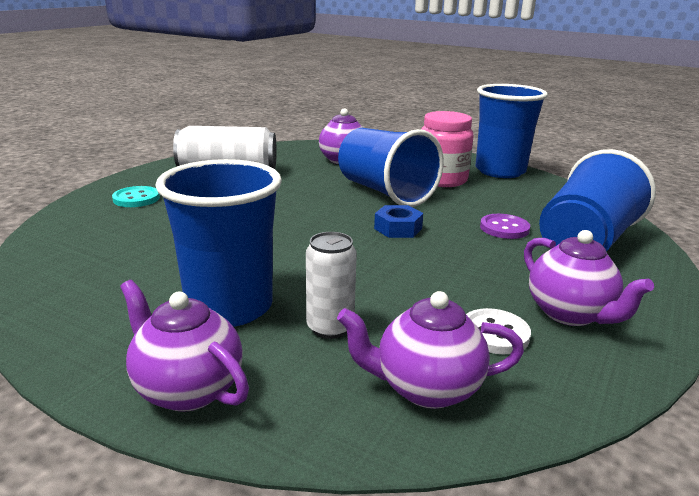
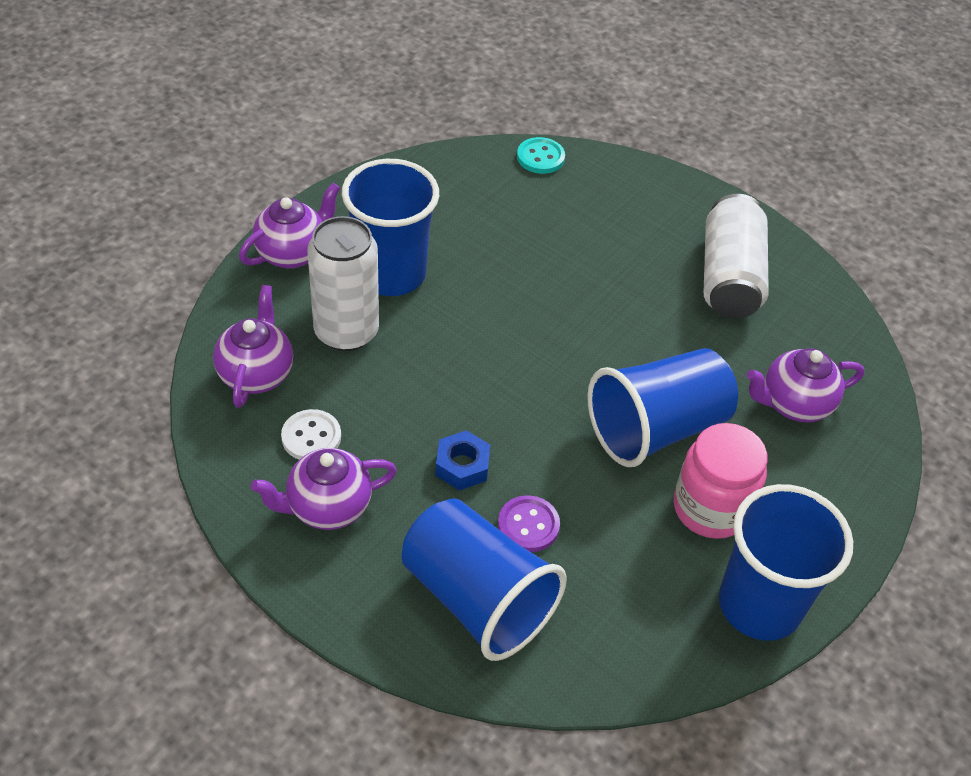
camera: 95 degrees right, 25 degrees up
turquoise button [112,186,160,207] -> turquoise button moved to [517,137,565,174]
white can [306,232,357,339] -> white can [307,216,379,351], size x1.67
blue nut [374,205,423,238] -> blue nut moved to [435,430,490,491]

